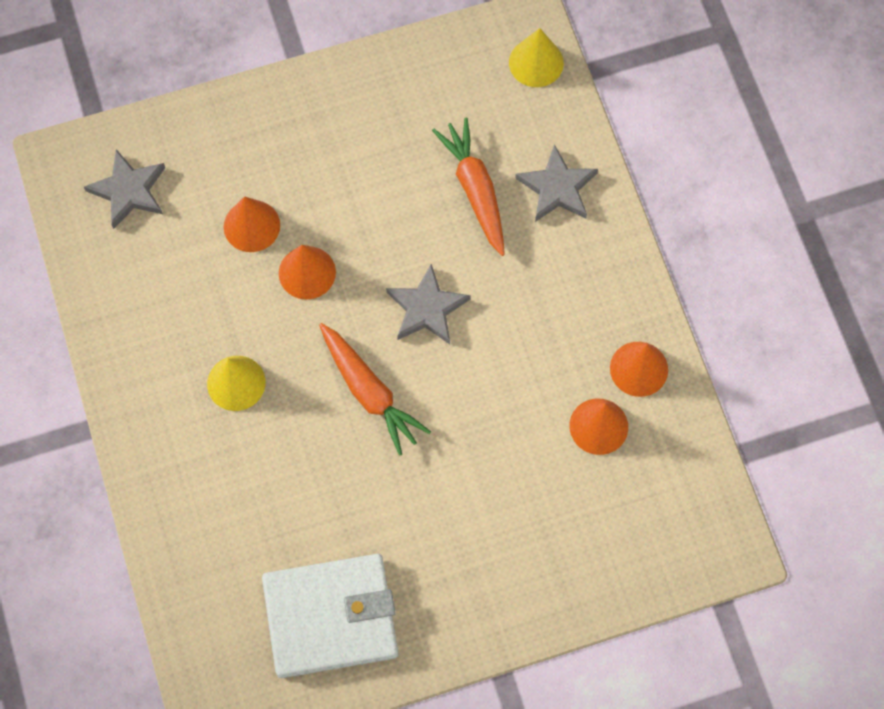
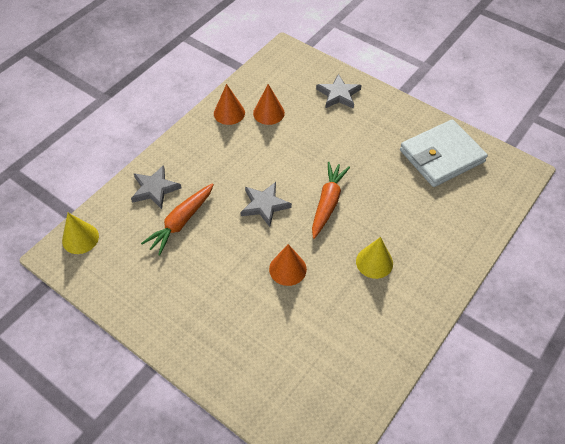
camera: 125 degrees left, 15 degrees down
grey star [84,149,165,229] -> grey star moved to [316,74,361,109]
orange cone [224,196,280,252] -> none
white wallet [262,554,398,678] -> white wallet turned 75 degrees counterclockwise [400,119,488,187]

